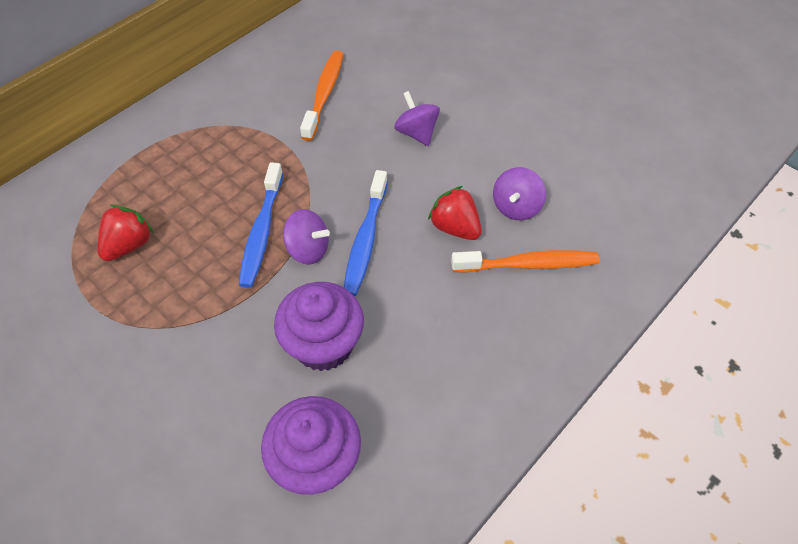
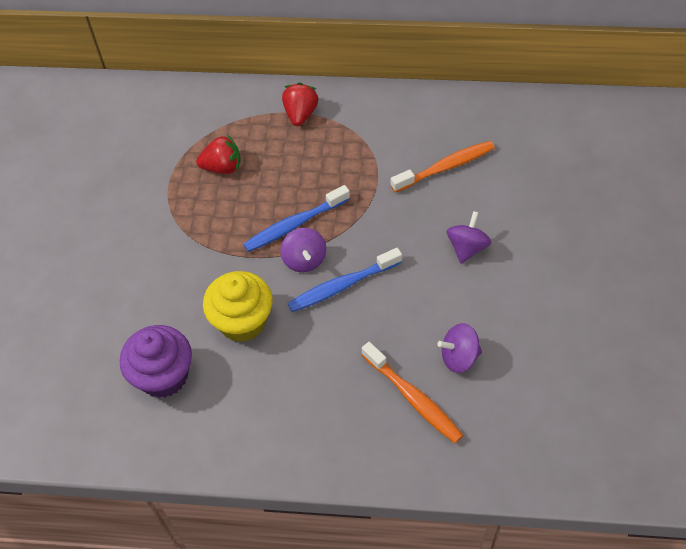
camera: 55 degrees right, 0 degrees up
purple cupcake [274,282,364,371] -> yellow cupcake [203,271,273,342]
red strawberry [428,186,482,240] -> red strawberry moved to [282,82,318,126]

